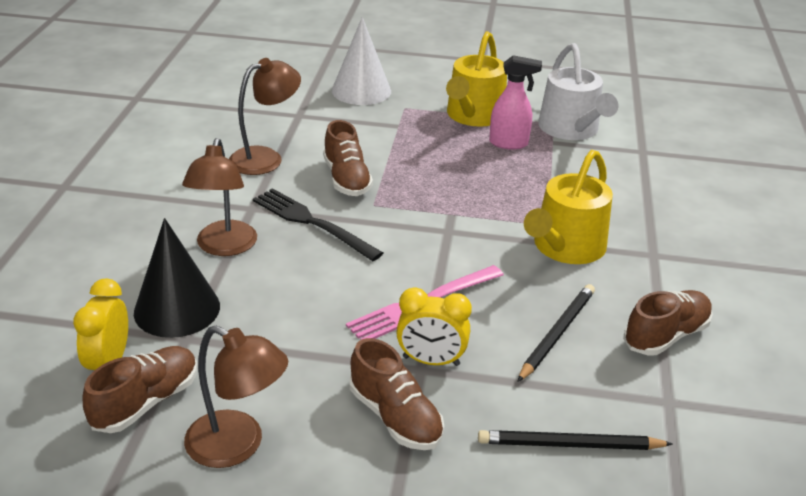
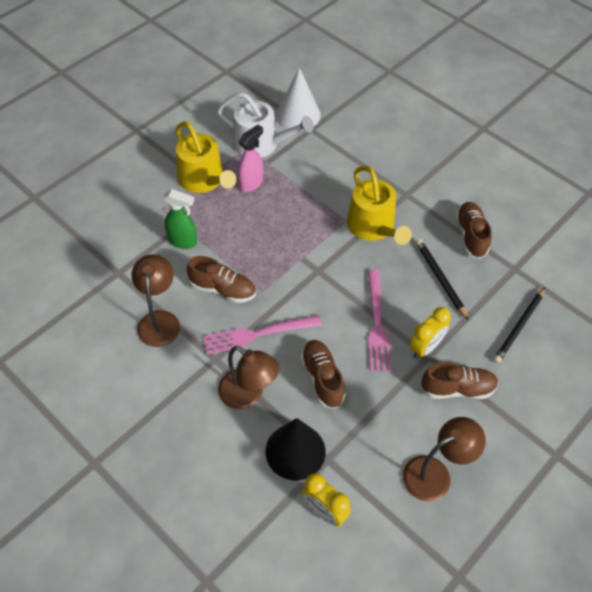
camera: 55 degrees left, 20 degrees up
brown shoe [83,346,197,433] -> brown shoe moved to [301,340,345,409]
black fork [253,188,383,261] -> pink fork [203,315,322,354]
white cone [332,17,391,105] -> white cone moved to [276,68,321,131]
none -> green spray bottle [164,189,197,249]

